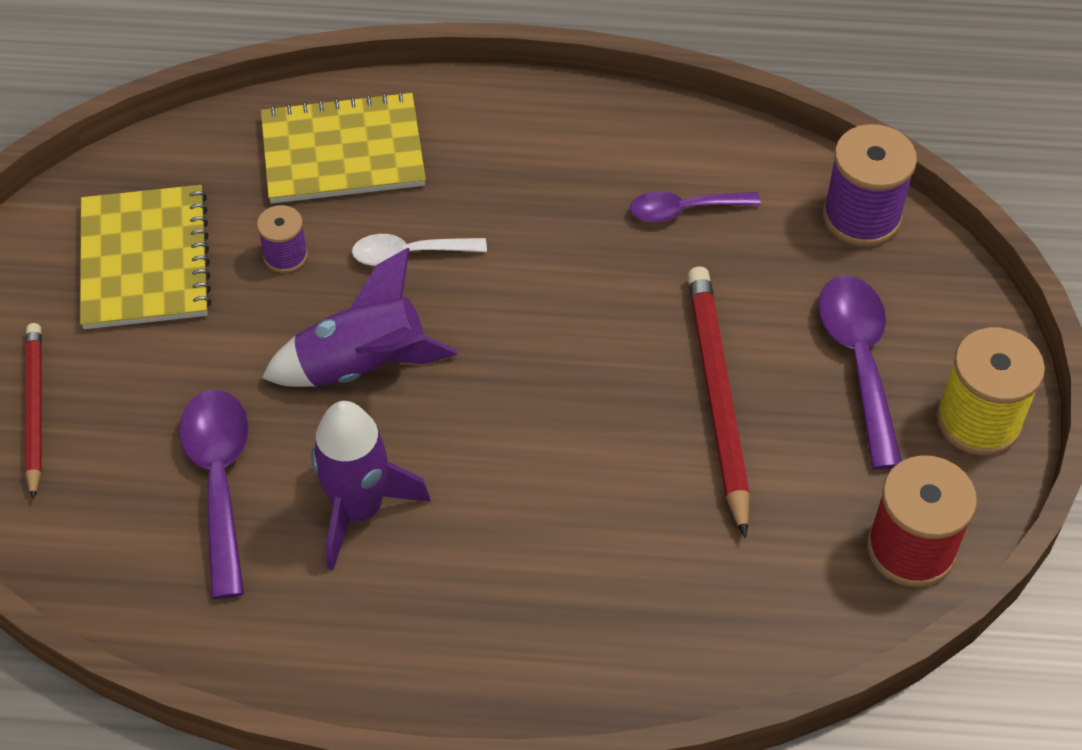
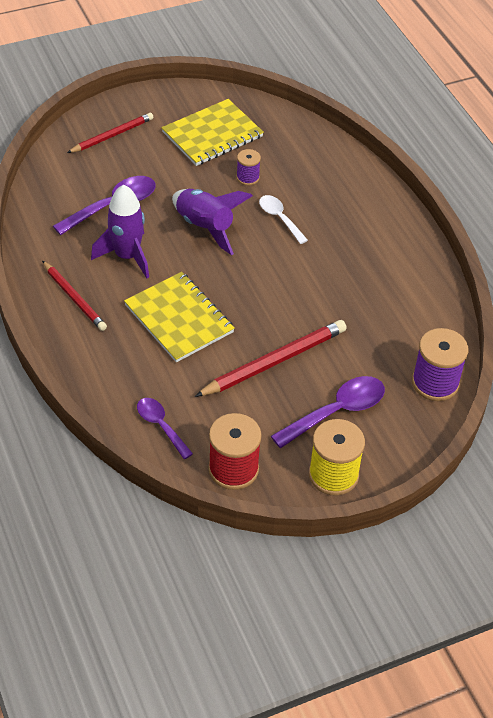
camera: 60 degrees right, 5 degrees down
yellow notebook [261,91,426,203] -> yellow notebook moved to [124,272,235,363]
purple spoon [630,191,761,222] -> purple spoon moved to [137,398,193,459]
none -> red pencil [42,261,107,331]

